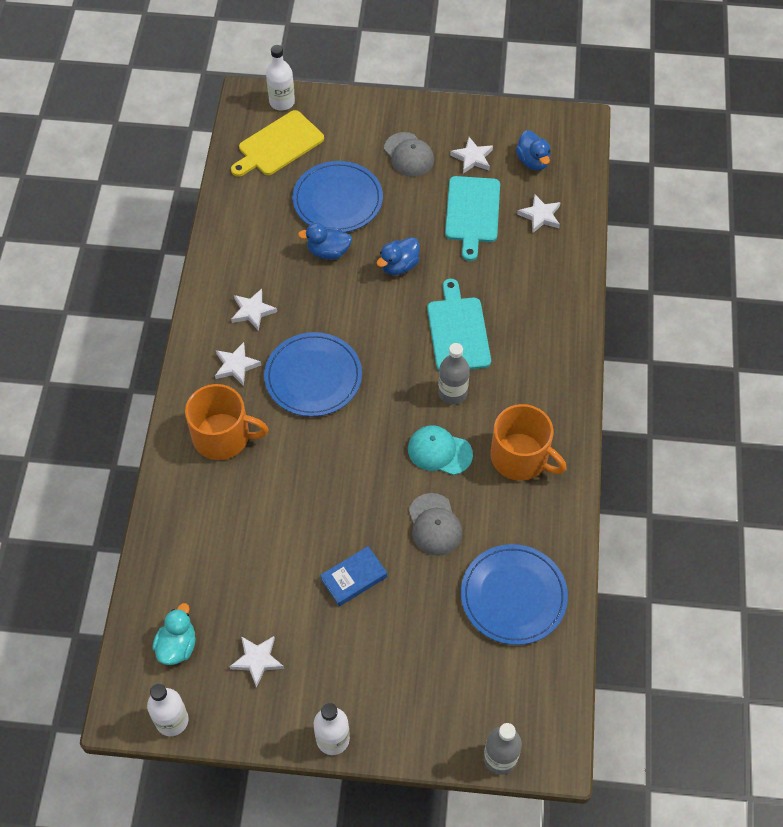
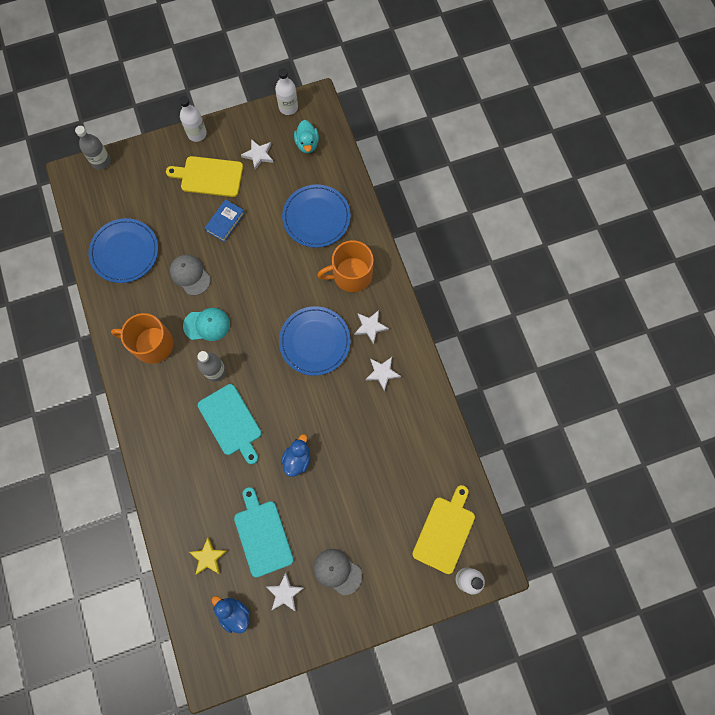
camera: 155 degrees right, 15 degrees up
blue plate [292,161,383,233] -> blue plate moved to [282,184,351,248]
blue duck [298,222,352,260] -> none
white star [517,195,561,233] -> yellow star [189,537,228,575]
none -> yellow cutting board [166,156,243,197]

